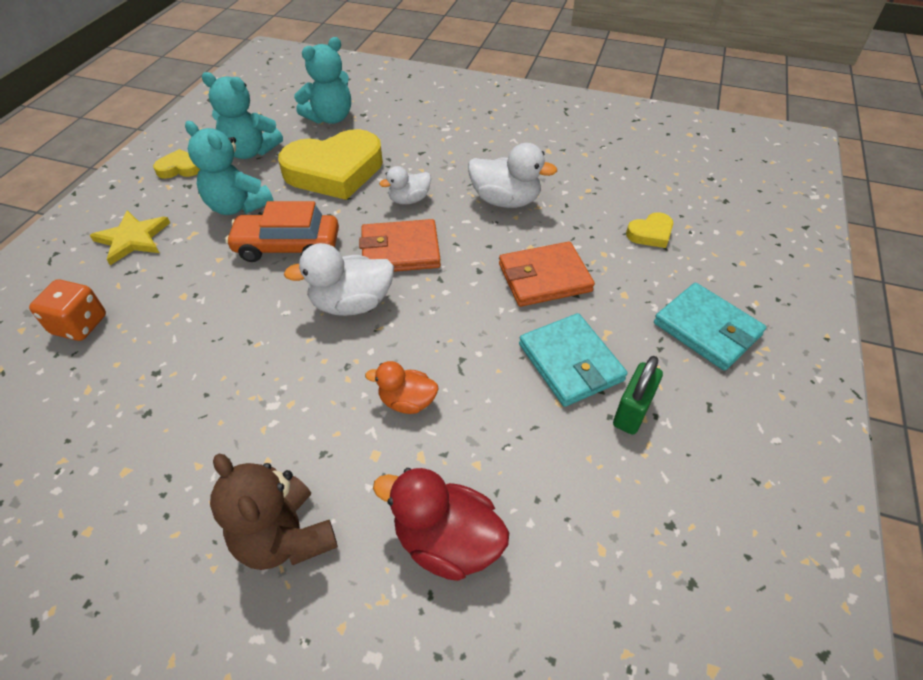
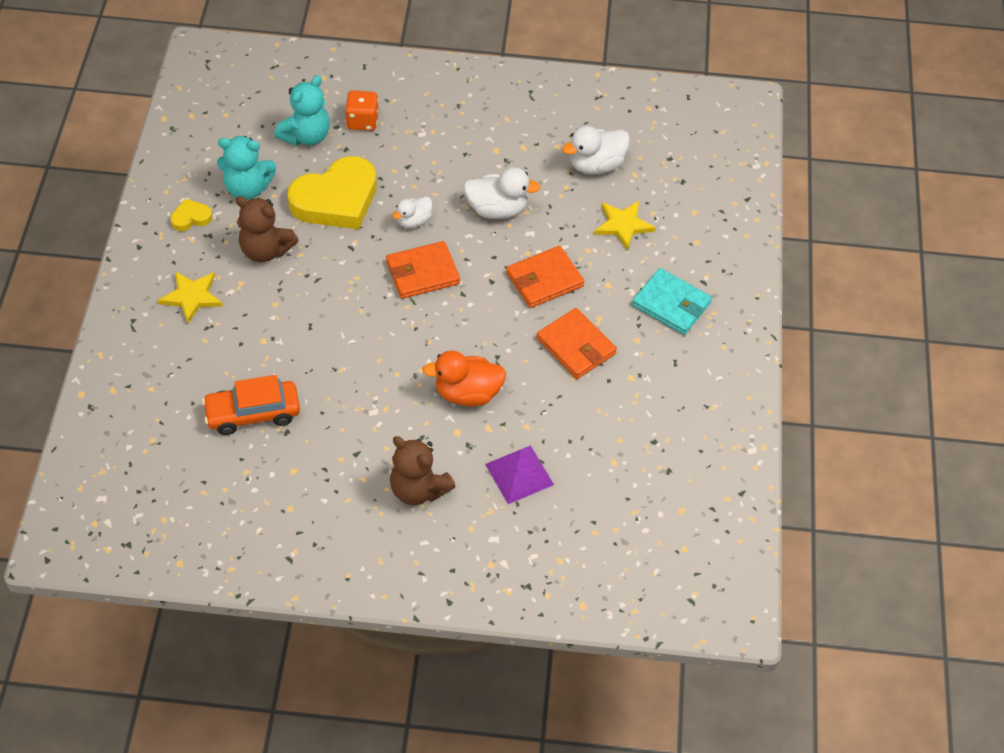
camera: 15 degrees left, 5 degrees up
orange dice [29,280,106,341] -> orange dice moved to [345,90,379,131]
turquoise teddy bear [185,121,273,215] -> brown teddy bear [235,196,298,262]
orange car [225,201,339,262] -> orange car moved to [202,375,300,435]
white duck [284,243,394,316] -> white duck moved to [562,126,630,175]
orange duck [365,361,439,414] -> orange duck [422,350,506,407], size x1.62
red duck [373,468,509,581] -> purple pyramid [485,445,554,504]
turquoise wallet [519,313,628,407] -> orange wallet [536,308,617,379]
green padlock [613,356,663,435] -> none
yellow heart [626,212,673,248] -> yellow star [594,201,656,251]

